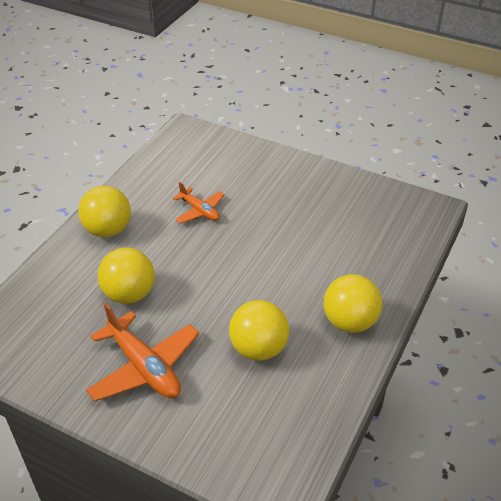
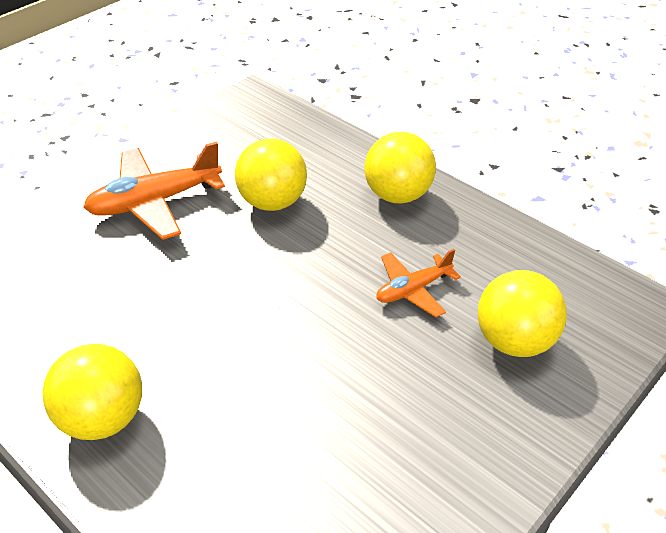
camera: 105 degrees right, 0 degrees up
yellow ball [229,300,289,361] -> yellow ball moved to [478,270,567,357]

